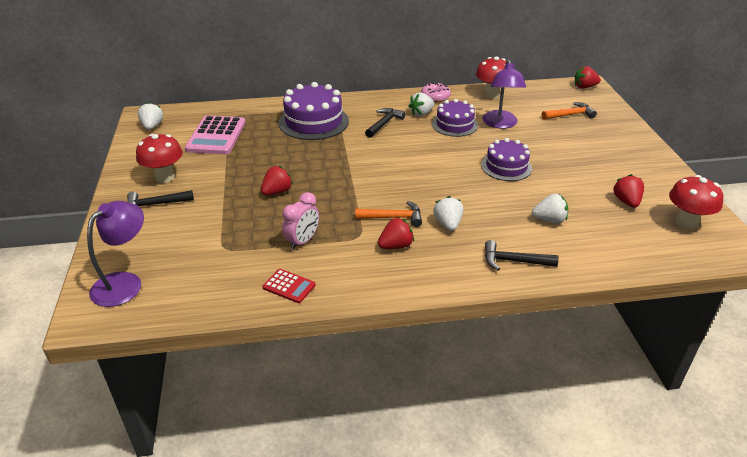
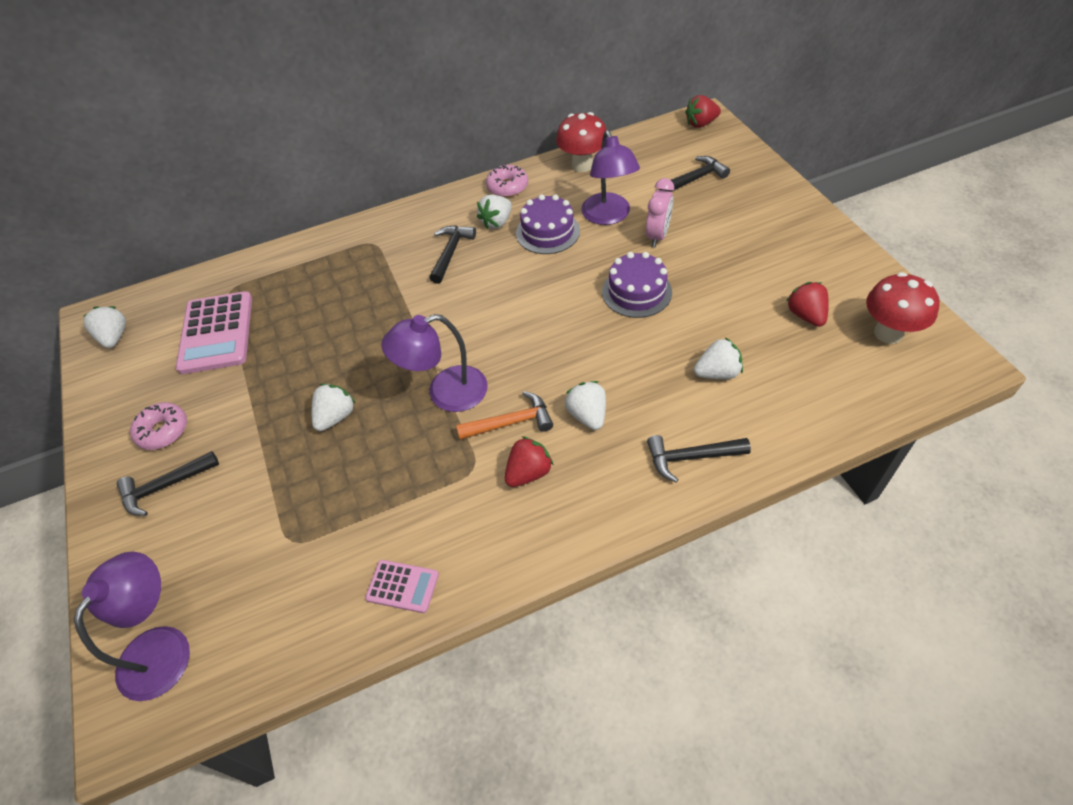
camera: 10 degrees left, 15 degrees up
red mushroom [136,134,183,183] -> pink donut [130,402,187,450]
red strawberry [261,166,293,195] -> white strawberry [312,384,355,431]
red calculator [263,269,316,303] -> pink calculator [365,560,439,613]
purple cake [279,82,349,140] -> none
pink clock [282,192,319,250] -> pink clock moved to [646,178,674,247]
orange hammer [542,102,597,120] -> black hammer [659,156,730,192]
none -> purple lamp [381,314,488,412]

